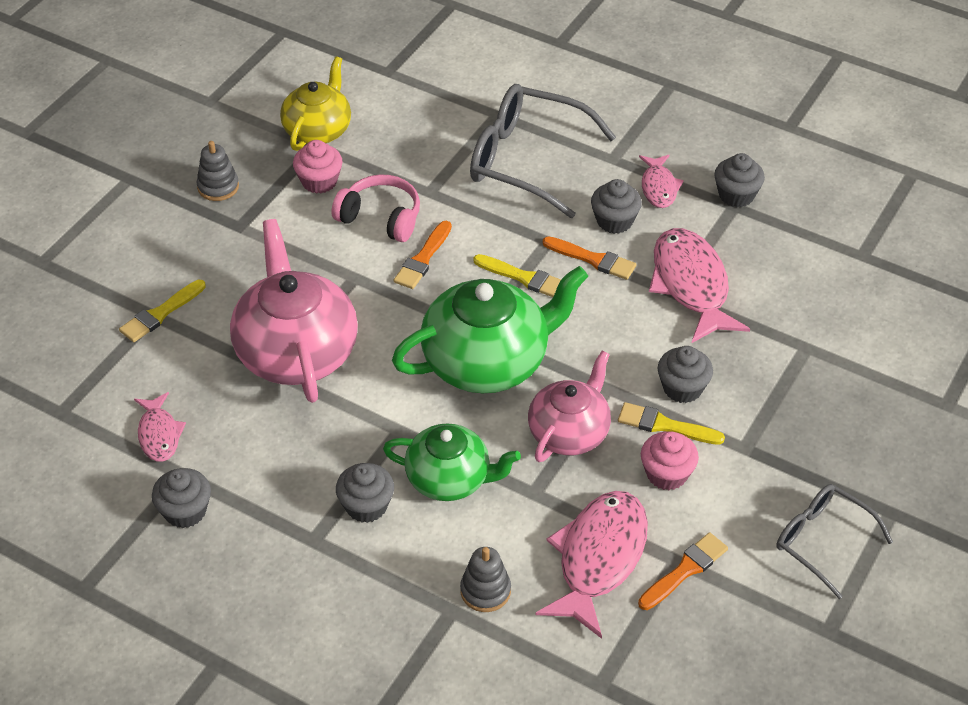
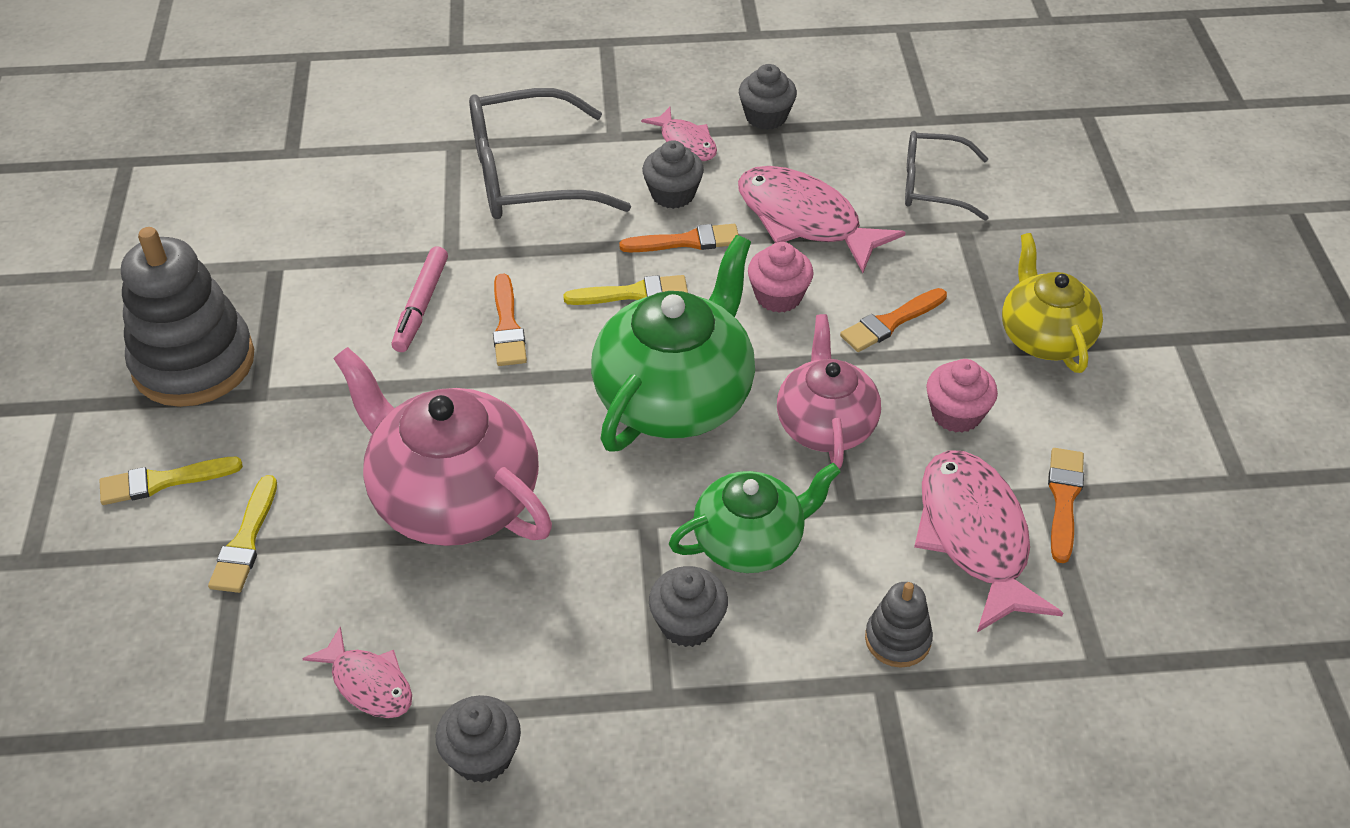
camera: 35 degrees left, 0 degrees up
grey stacking toy [197,141,239,201] -> grey stacking toy [121,227,254,407], size x2.13
yellow teapot [280,56,351,151] -> yellow teapot moved to [1002,233,1103,373]
pink cupcake [293,140,342,194] -> pink cupcake moved to [748,242,814,313]
pink headphones [331,175,420,242] -> pink marker [392,246,448,352]
yellow brush [618,402,725,445] -> yellow brush moved to [100,457,243,505]
grey cupcake [658,346,713,403] -> orange brush [840,288,947,352]
grey glasses [776,484,893,599] -> grey glasses moved to [905,131,989,221]

